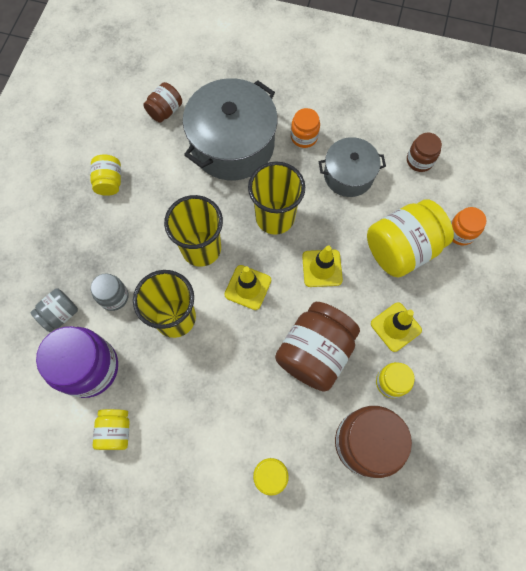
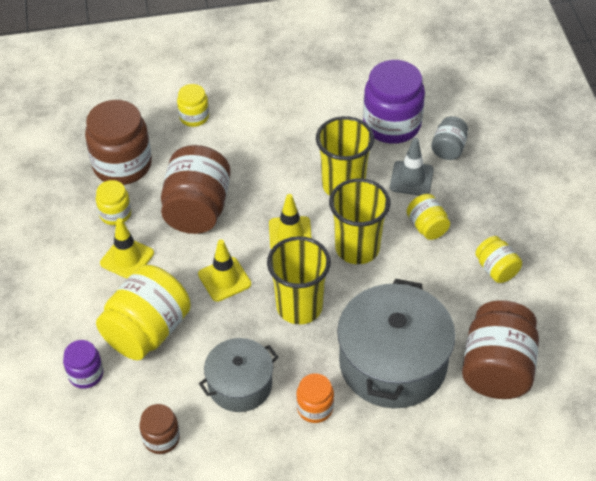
camera: 155 degrees right, 20 degrees down
grey jar [91,273,128,311] -> grey traffic cone [390,138,434,196]
yellow jar [93,409,130,450] -> yellow jar moved to [406,194,450,240]
brown jar [143,82,182,123] -> brown jar [462,300,539,399], size x1.92
orange jar [451,207,486,246] -> purple jar [63,340,103,389]

